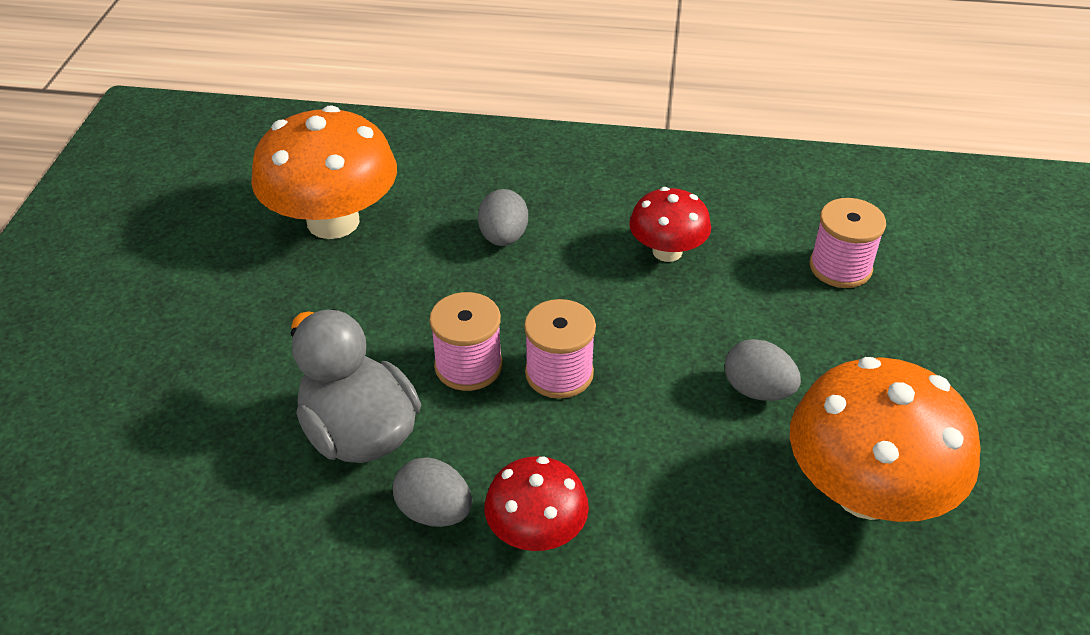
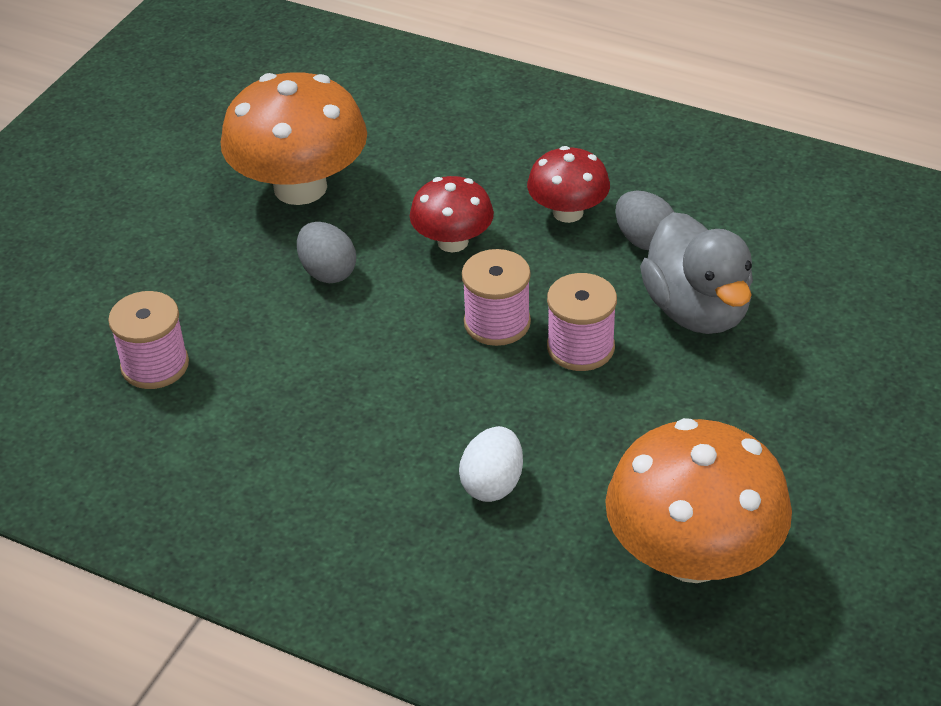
camera: 160 degrees left, 0 degrees up
grey egg [478,189,528,246] -> white egg [459,426,523,502]
red mushroom [629,187,711,262] -> red mushroom moved to [410,176,494,253]

